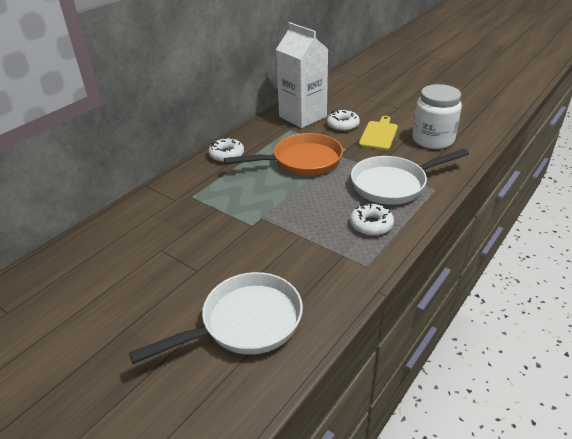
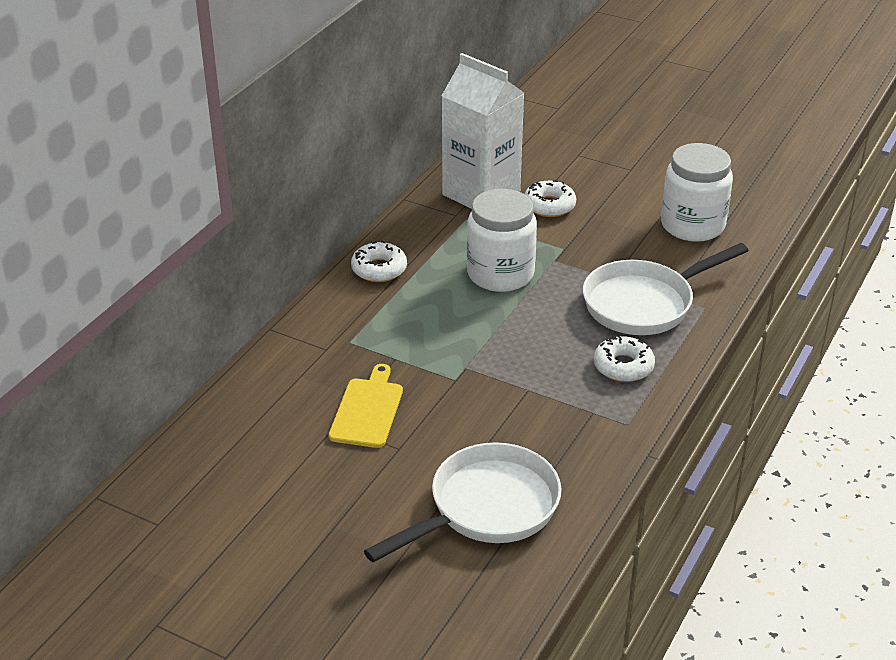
camera: 10 degrees left, 0 degrees up
orange pan [224,133,343,176] -> white jar [467,189,537,292]
yellow cutting board [359,116,398,150] -> yellow cutting board moved to [329,364,403,448]

